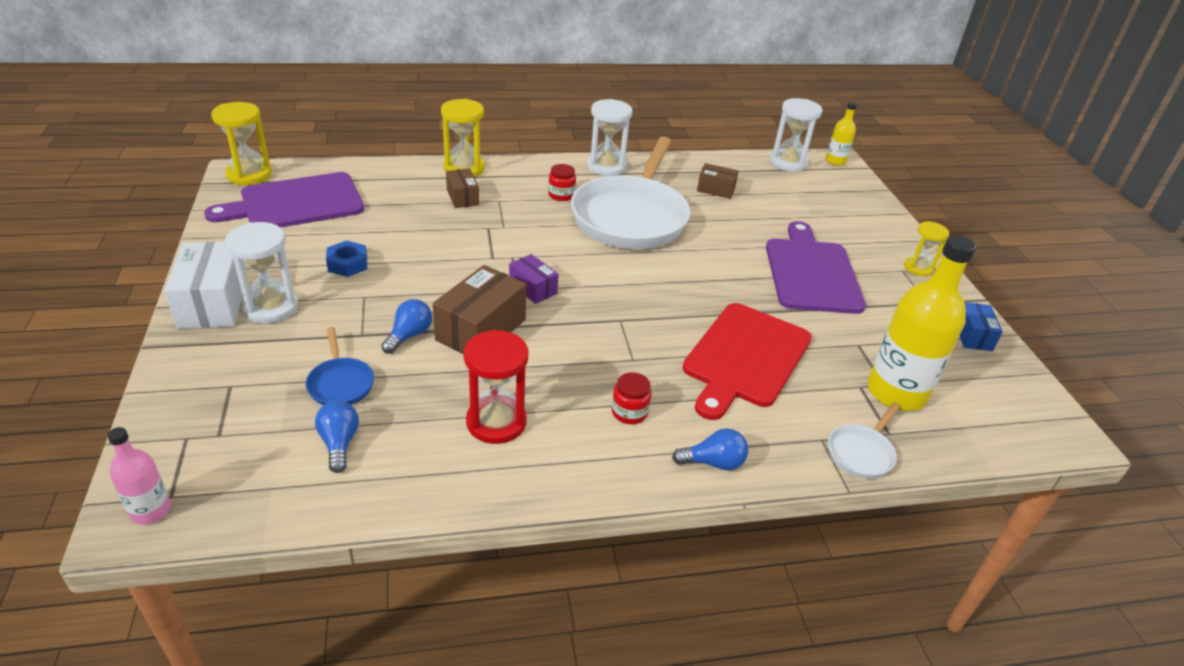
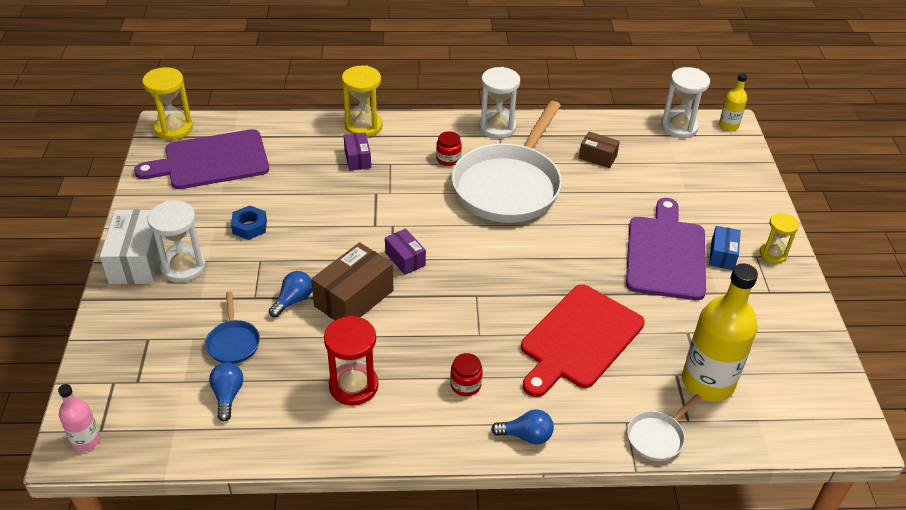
camera: 10 degrees right, 5 degrees up
brown box [446,168,479,208] -> purple box [344,132,371,171]
blue box [960,302,1003,351] -> blue box moved to [709,226,741,270]

